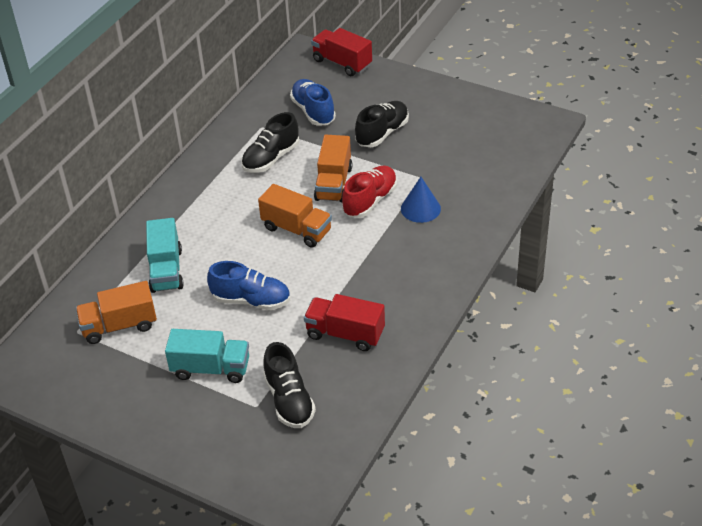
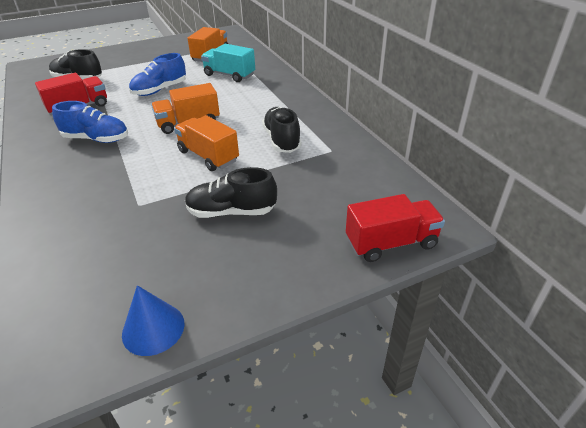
camera: 125 degrees right, 5 degrees down
turquoise truck [165,329,249,383] -> none
blue shoe [290,79,336,126] -> blue shoe moved to [52,101,128,143]
red shoe [342,165,397,218] -> none
black shoe [355,101,409,147] -> black shoe turned 105 degrees clockwise [185,167,277,218]
blue cone [401,177,441,223] -> blue cone moved to [122,285,184,356]

